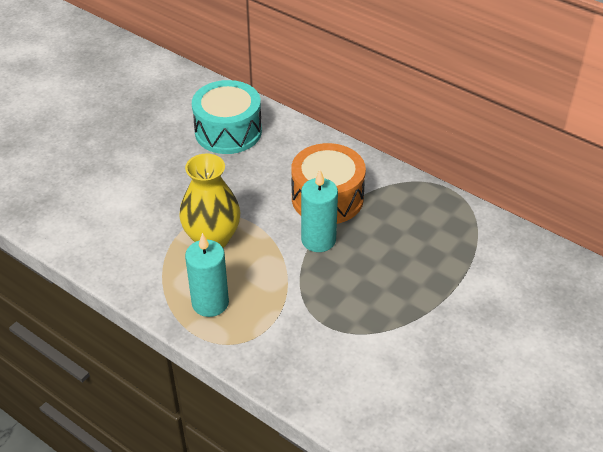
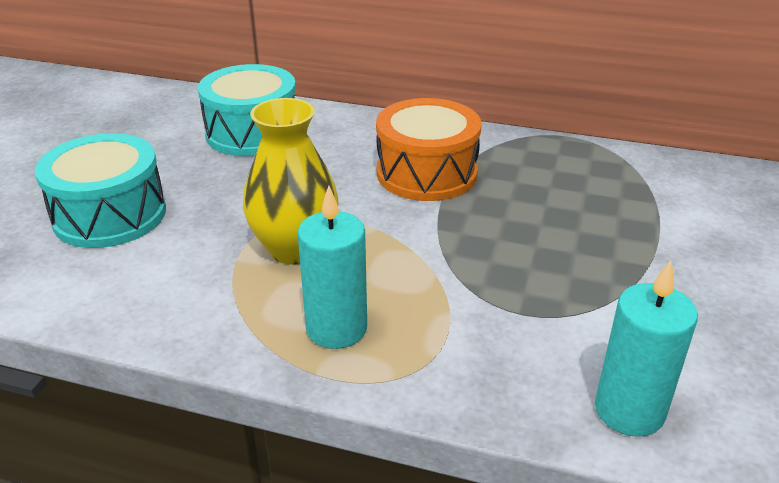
camera: 20 degrees left, 10 degrees down
turquoise candle [301,170,338,252] -> turquoise candle moved to [595,260,698,437]
none -> turquoise drum [35,133,166,248]

